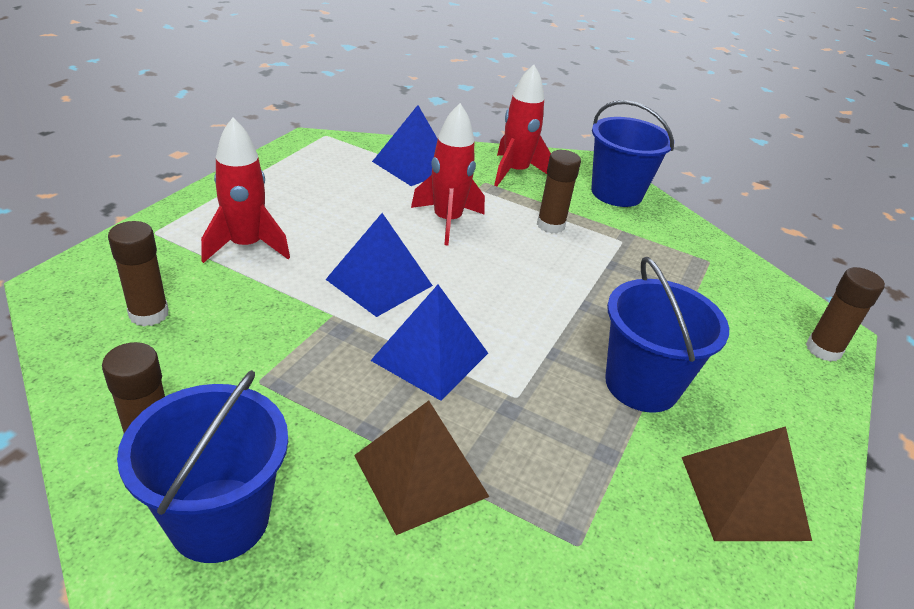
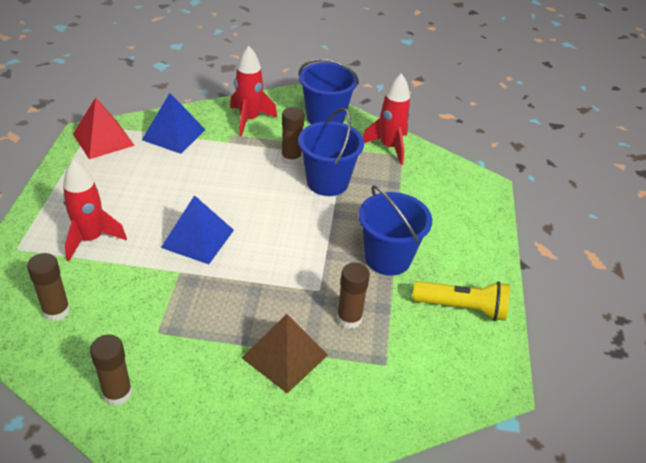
camera: 20 degrees left, 5 degrees up
blue bucket [117,370,288,563] -> blue bucket moved to [298,108,364,196]
blue pyramid [370,285,488,401] -> none
red rocket [411,103,485,246] -> red rocket moved to [363,73,411,165]
brown pyramid [682,426,812,541] -> yellow flashlight [412,281,510,321]
brown glue stick [806,267,885,362] -> brown glue stick moved to [337,262,370,329]
none -> red pyramid [73,97,135,159]

